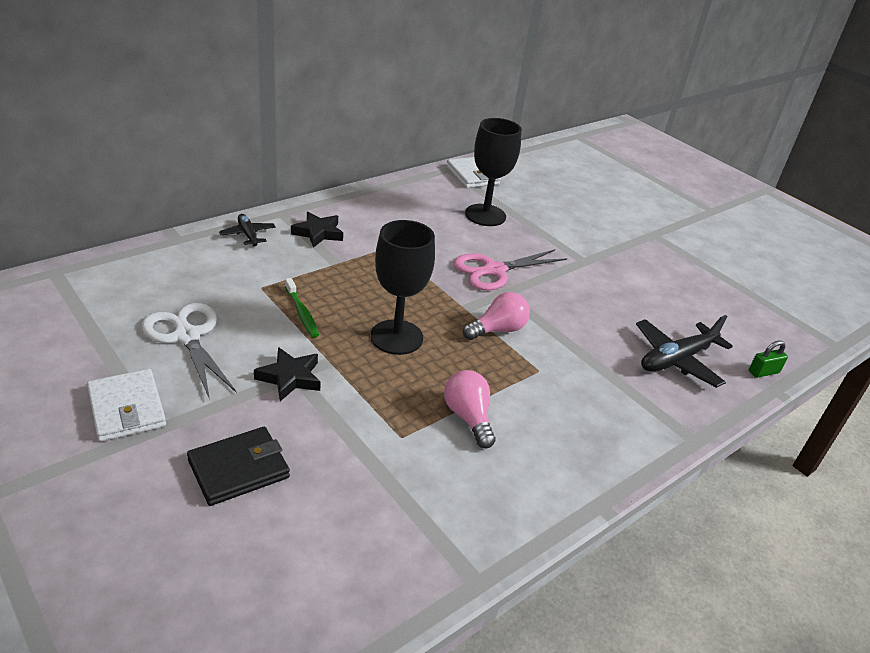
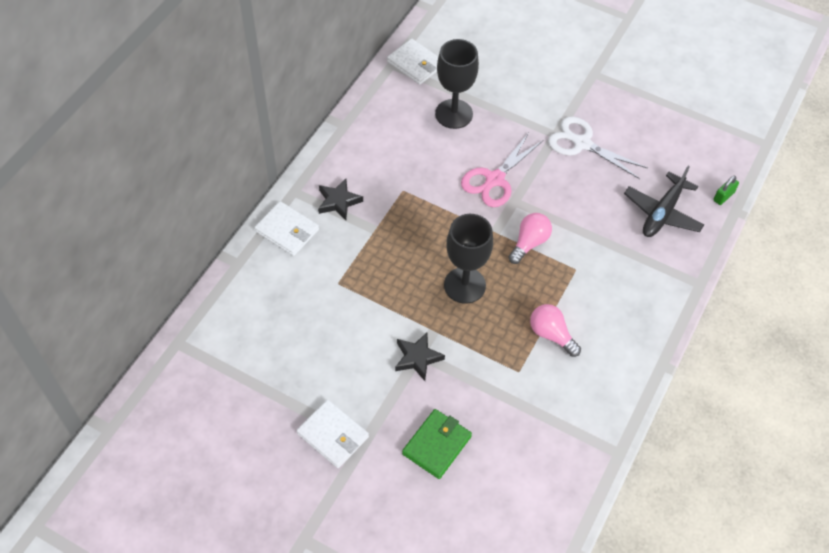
camera: 20 degrees left, 20 degrees up
white scissors [142,303,237,399] -> white scissors moved to [548,116,648,179]
black wallet [187,427,290,506] -> green wallet [402,409,472,479]
black plane [219,214,276,247] -> white wallet [254,201,319,256]
green toothbrush [285,278,319,338] -> none

